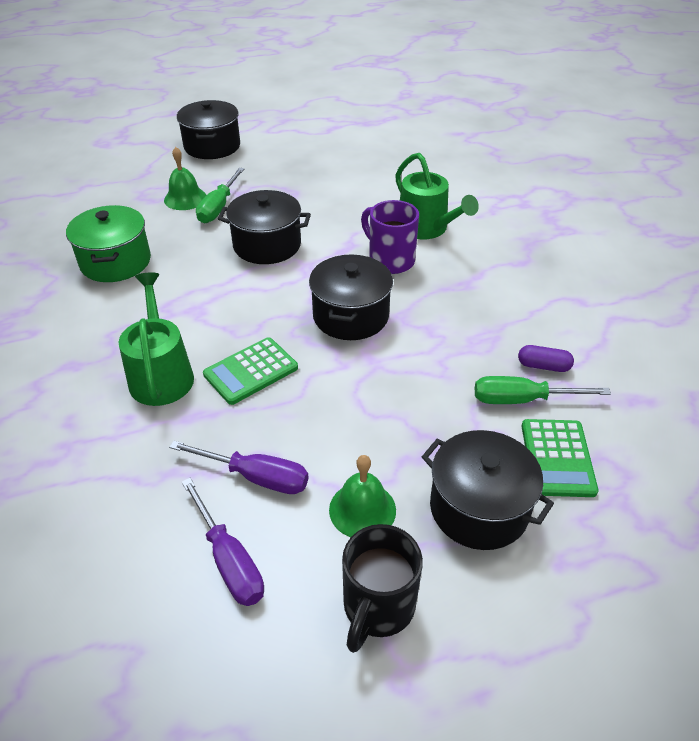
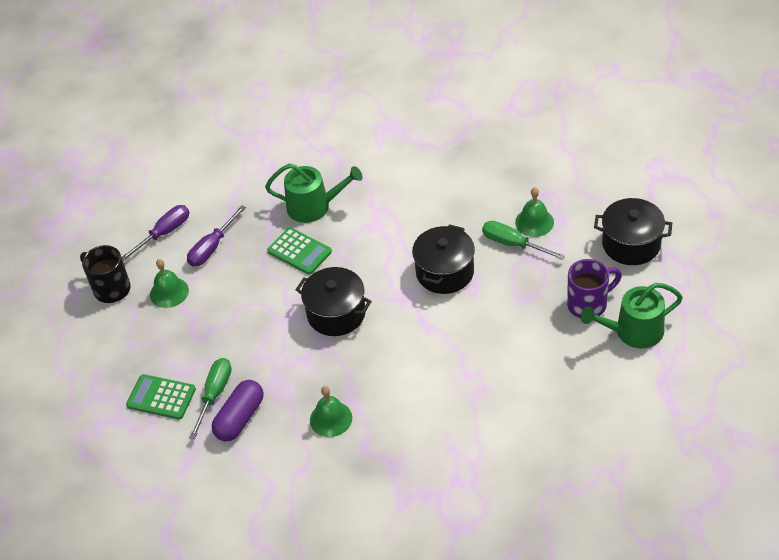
camera: 110 degrees right, 5 degrees up
green pot [66,205,151,282] -> none
purple screwdriver [182,478,264,606] -> purple screwdriver turned 150 degrees clockwise [122,205,189,261]
green calculator [203,337,298,405] -> green calculator turned 150 degrees clockwise [267,227,332,275]
purple mug [361,200,419,274] -> purple mug moved to [567,259,622,318]
green watering can [395,153,479,239] -> green watering can moved to [581,283,683,349]
black pot [422,430,554,550] -> none
purple capsule [518,345,574,372] -> purple capsule [212,380,263,441], size x1.74
none -> green bell [310,386,352,437]

